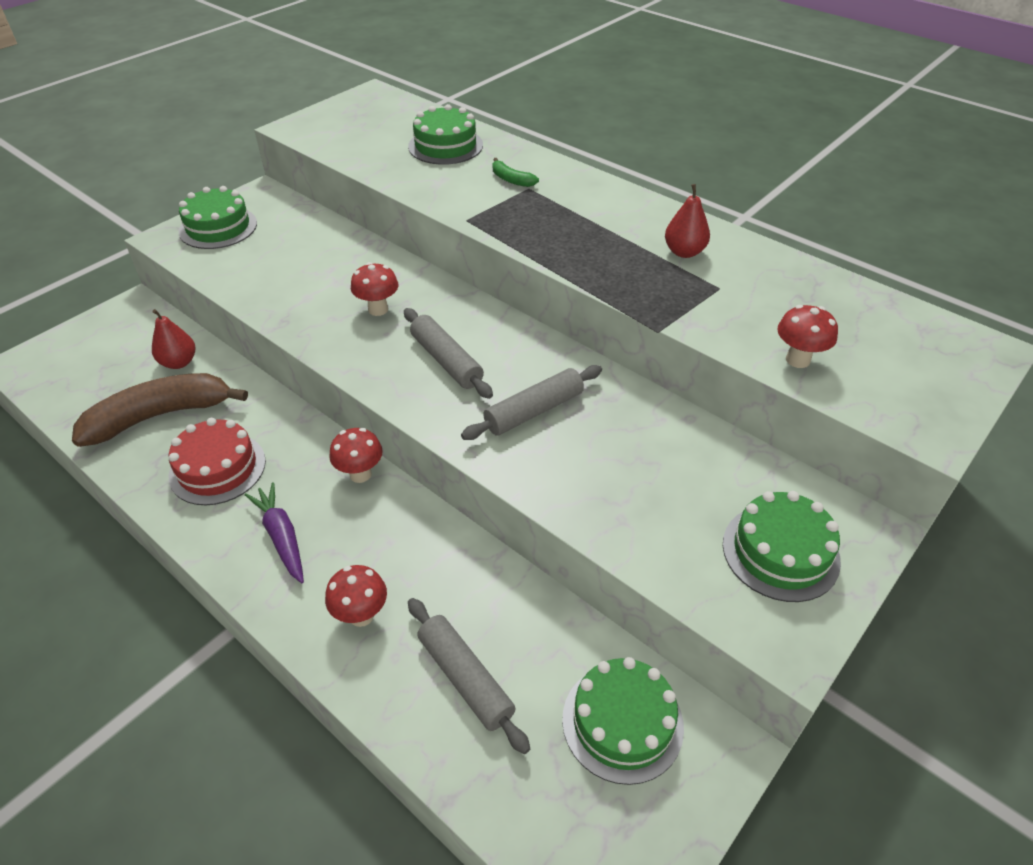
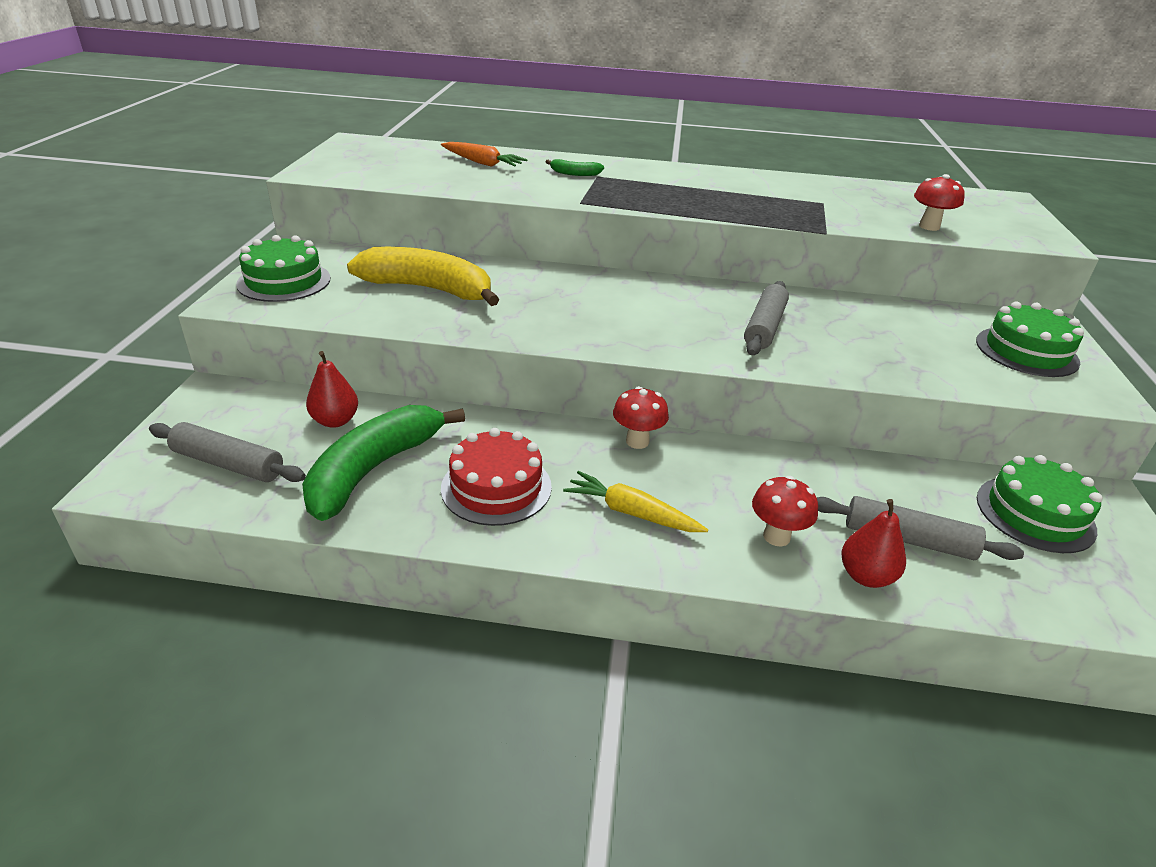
camera: 35 degrees left, 10 degrees down
brown banana [72,373,248,447] -> green banana [302,405,465,521]
purple carrot [245,482,304,584] -> yellow carrot [563,471,708,532]
red mushroom [351,262,398,316] -> none
grey rolling pin [404,308,493,399] -> grey rolling pin moved to [149,422,306,482]
green cake [408,104,483,165] -> orange carrot [441,142,528,167]
red pear [665,184,710,258] -> red pear moved to [841,499,906,588]
none -> yellow banana [347,247,499,306]

